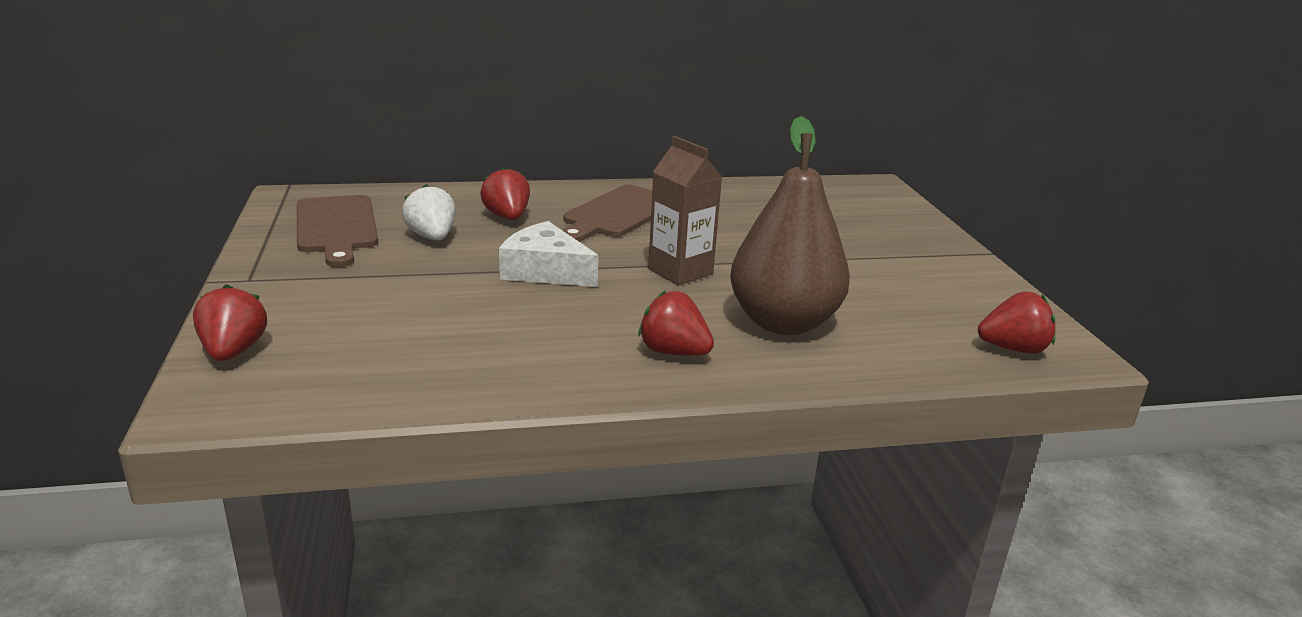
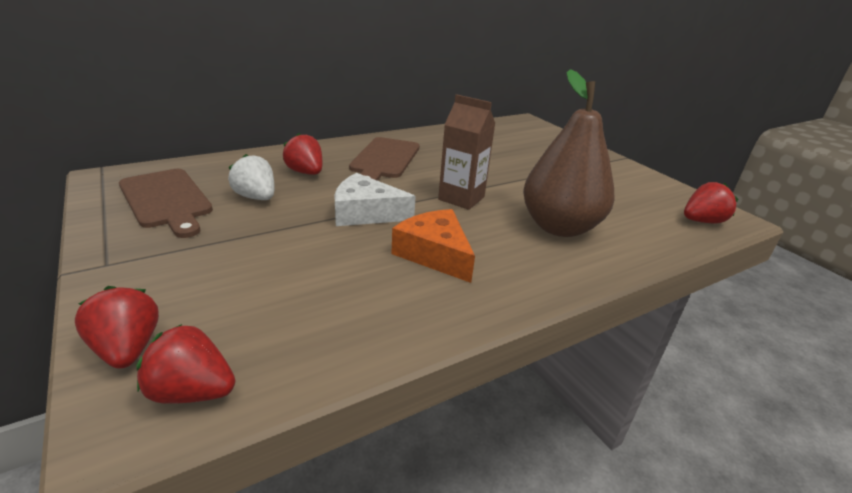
camera: 20 degrees left, 5 degrees up
red strawberry [639,290,714,356] -> red strawberry moved to [136,324,235,404]
none -> orange cheese [391,209,475,283]

